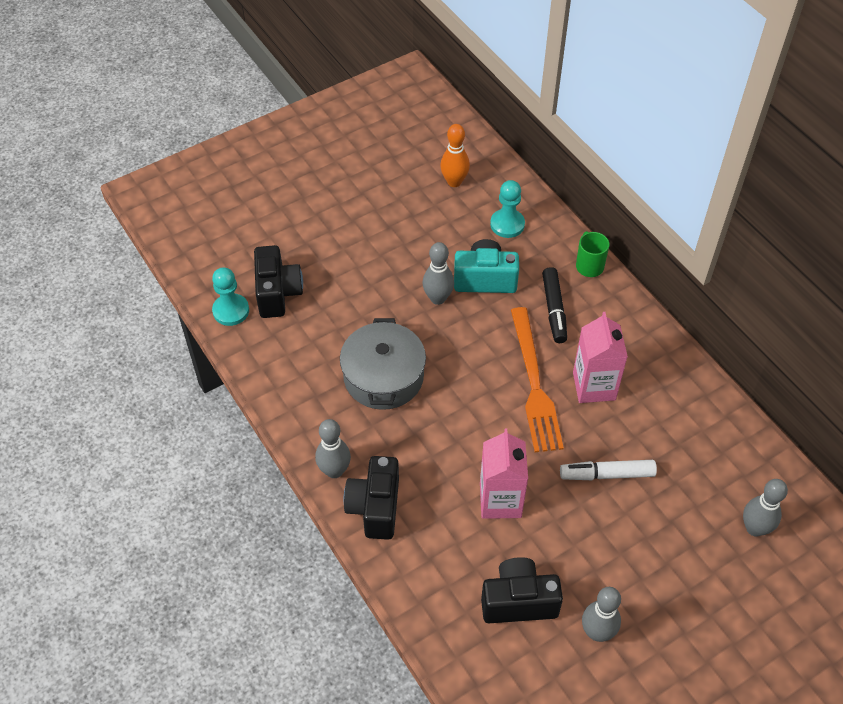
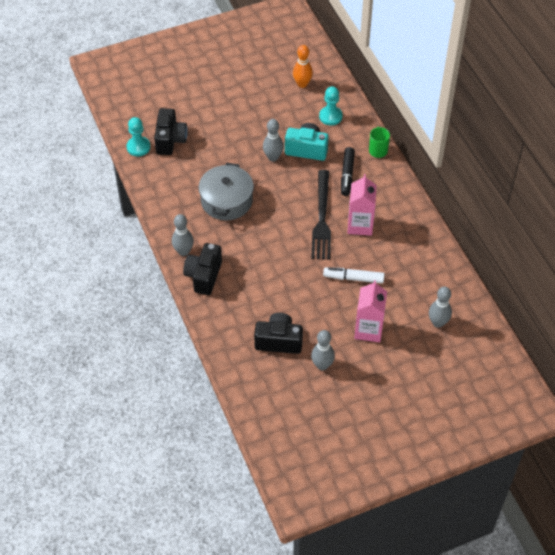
camera: 10 degrees right, 0 degrees up
pink carton [480,429,528,519] -> pink carton moved to [354,280,387,342]
orange fork [511,307,564,452] -> black fork [311,170,331,260]

